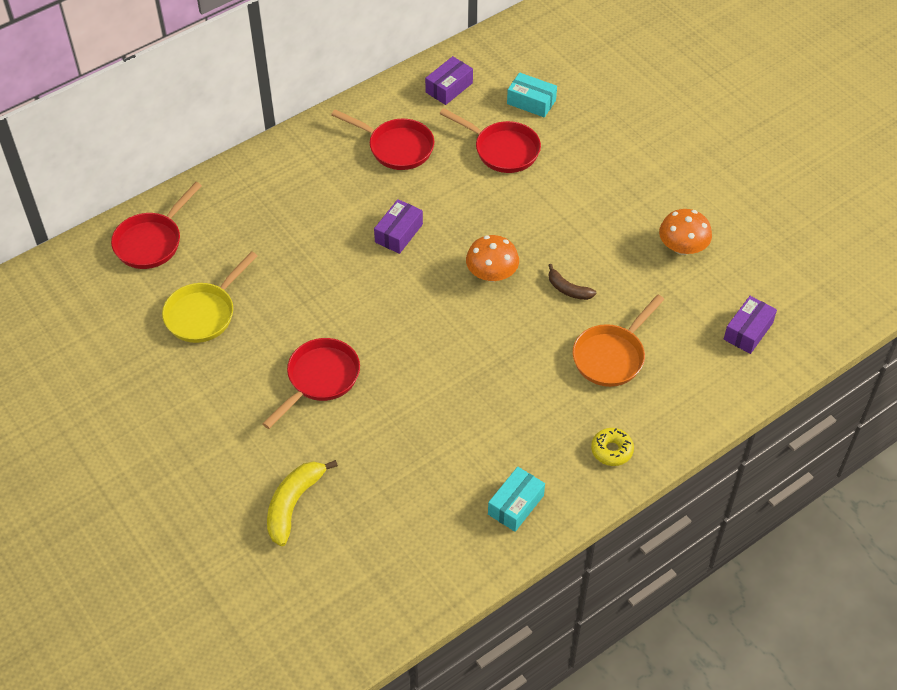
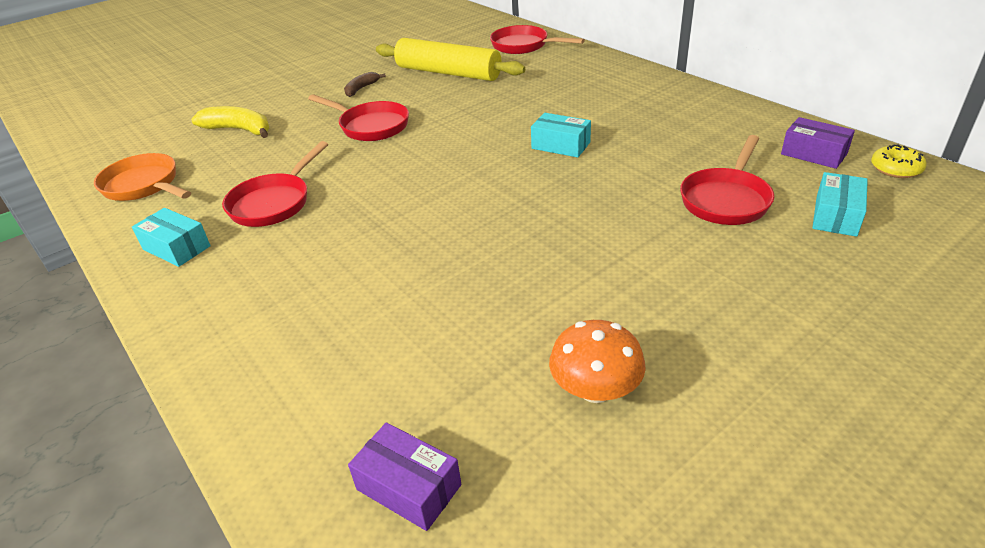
camera: 90 degrees right, 15 degrees down
yellow pan [162,251,257,343] -> yellow rolling pin [376,38,525,81]
red pan [331,109,434,170] -> red pan moved to [222,141,328,227]
purple box [374,199,423,254] -> turquoise box [531,113,591,158]
orange mushroom [466,235,519,282] -> none
brown banana [548,264,596,300] -> brown banana moved to [344,72,386,97]
orange pan [573,295,665,387] -> orange pan moved to [94,153,191,201]
yellow donut [591,428,634,466] -> yellow donut moved to [871,145,927,178]

